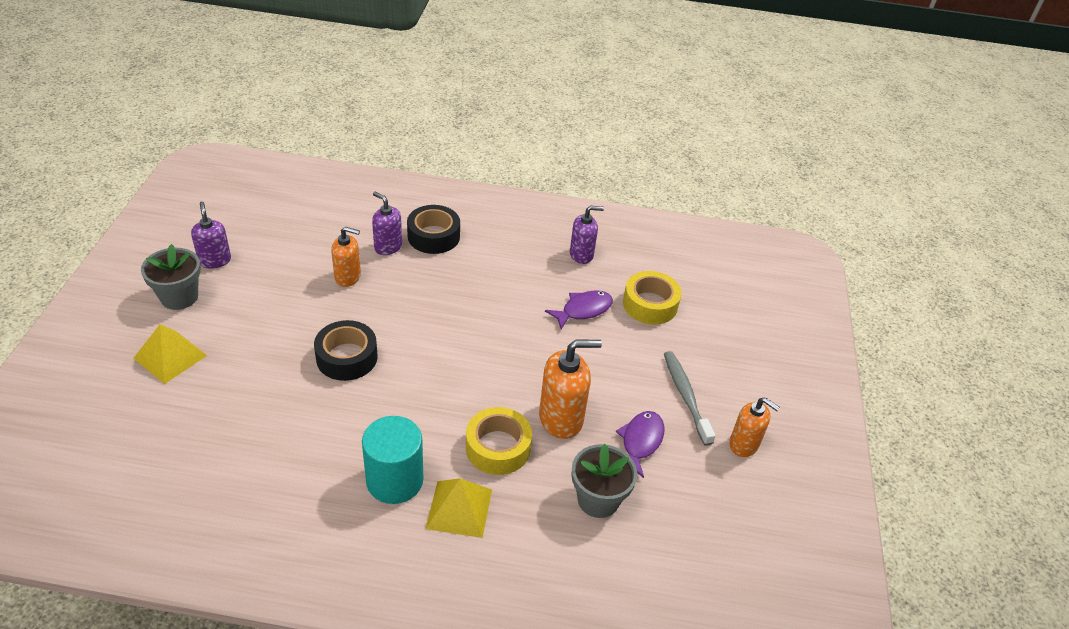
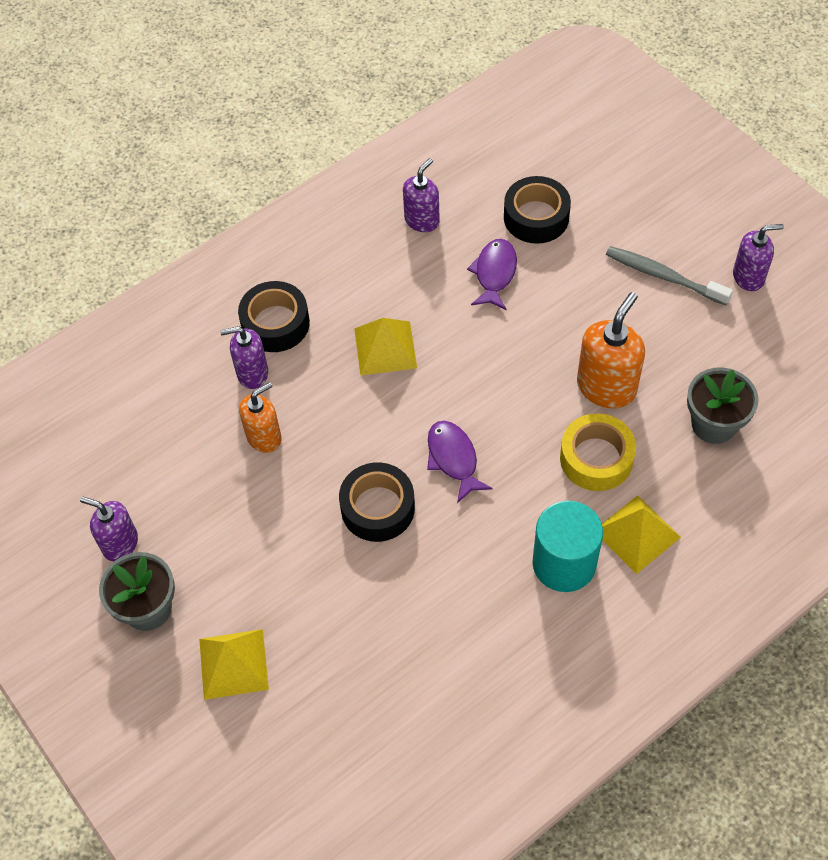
camera: 40 degrees left, 15 degrees up
purple fish [616,411,664,478] -> purple fish moved to [427,421,493,503]
yellow tape [623,271,681,325] -> black tape [504,176,571,244]
orange soap dispenser [729,397,780,457] -> purple soap dispenser [733,224,784,291]
none -> yellow pyramid [354,318,417,375]

